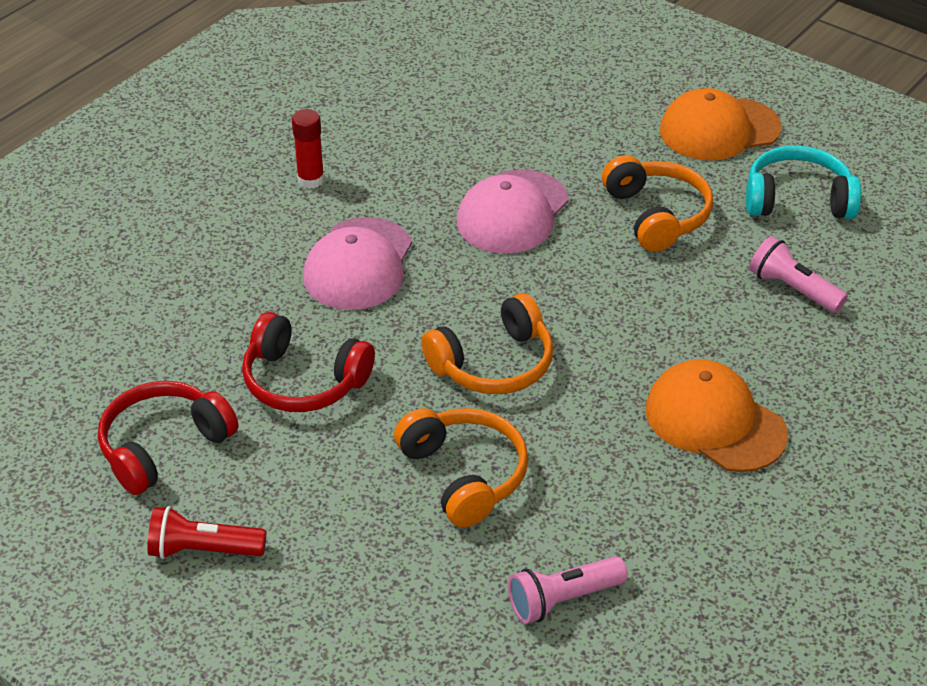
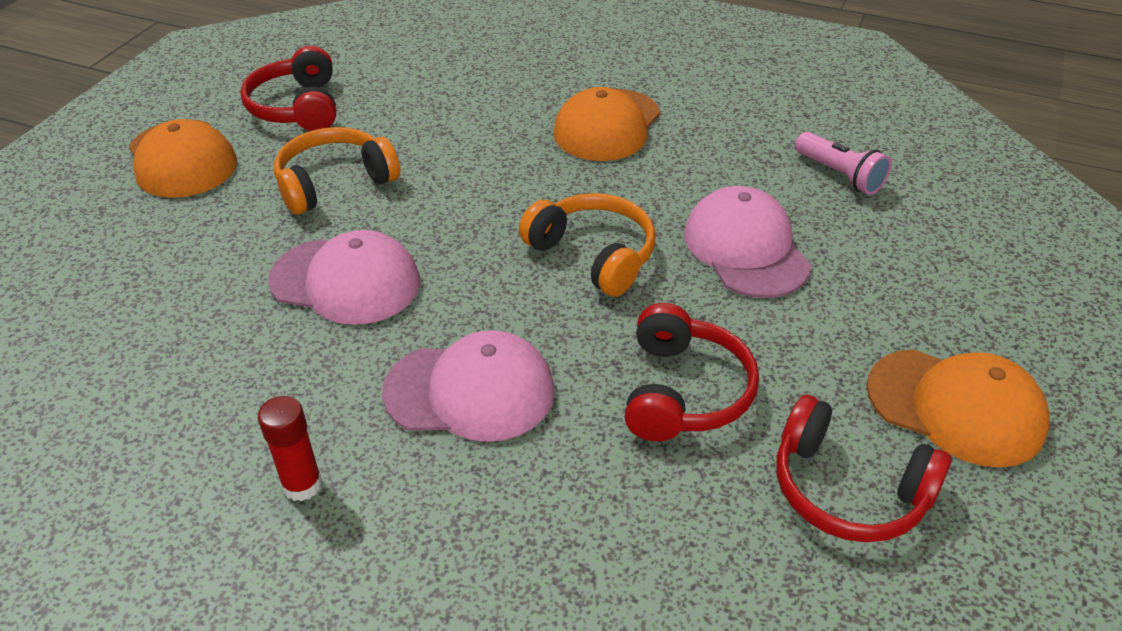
camera: 105 degrees left, 0 degrees up
red flashlight [147,506,266,559] -> orange cap [867,349,1049,468]
orange headphones [394,408,528,528] -> pink cap [684,186,811,298]
turquoise headphones [746,145,861,219] -> red headphones [240,46,336,131]
pink flashlight [749,236,848,313] -> none

